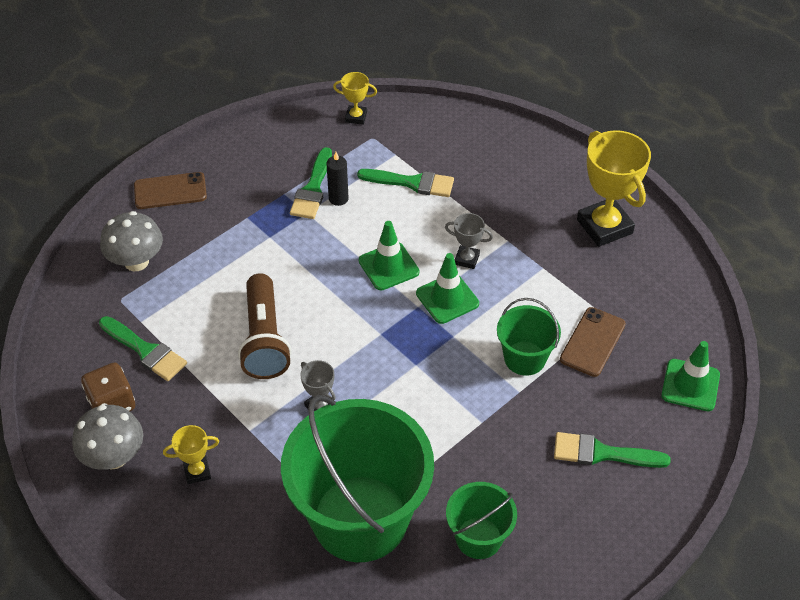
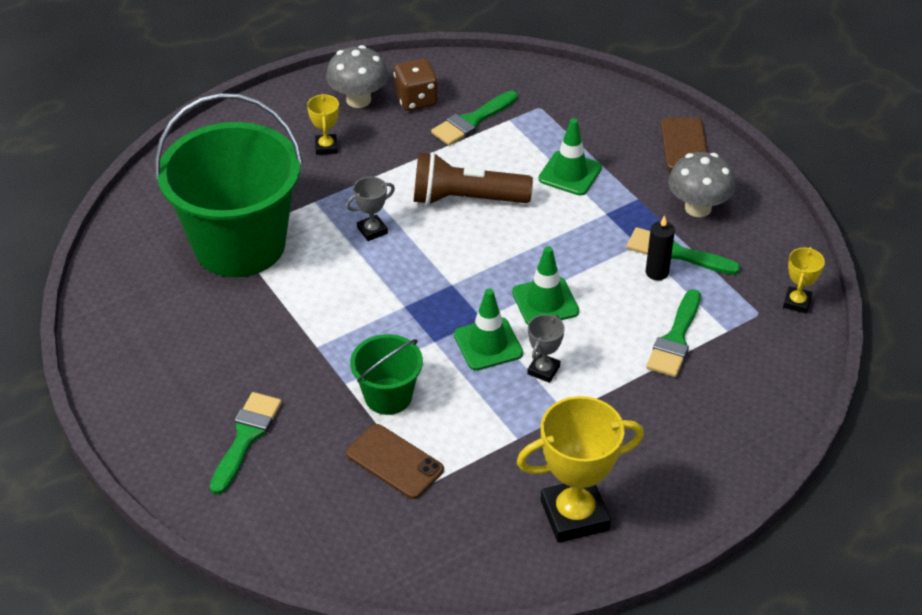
camera: 100 degrees right, 5 degrees down
grey mushroom [100,211,163,271] -> grey mushroom moved to [668,152,736,217]
green bucket [446,482,517,559] -> none
green traffic cone [661,341,720,411] -> green traffic cone moved to [538,118,602,195]

